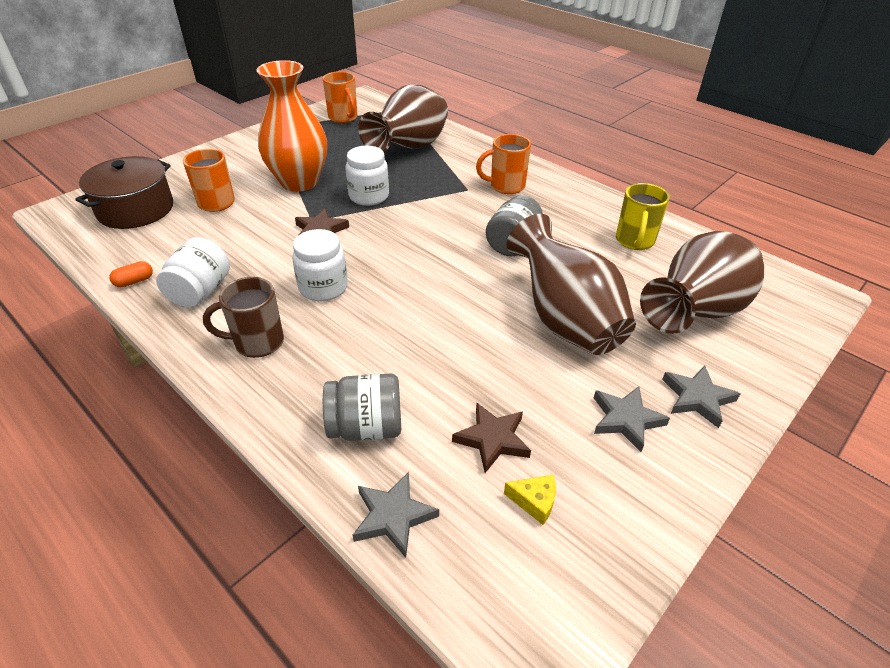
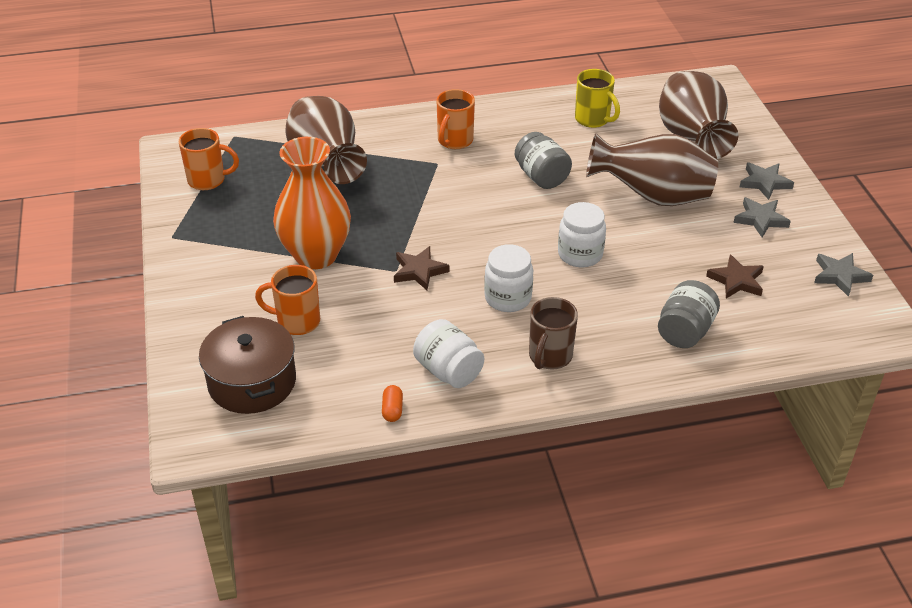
camera: 55 degrees left, 0 degrees up
white jar [346,146,389,206] -> white jar moved to [558,202,606,267]
grey star [353,472,439,558] -> grey star moved to [814,253,873,297]
yellow cheese [504,475,556,525] -> none

